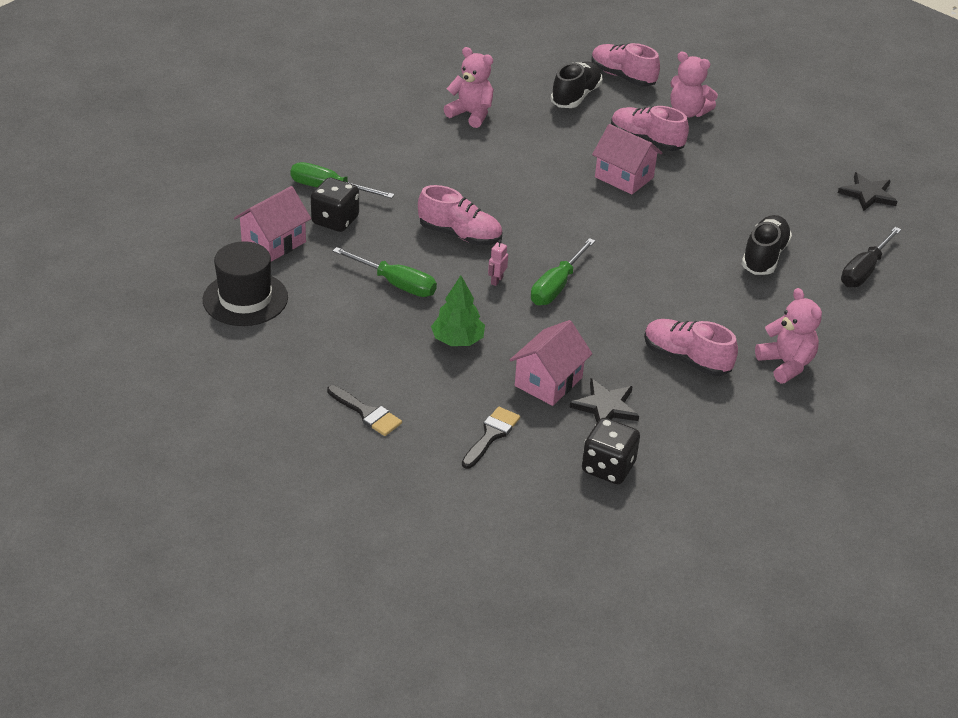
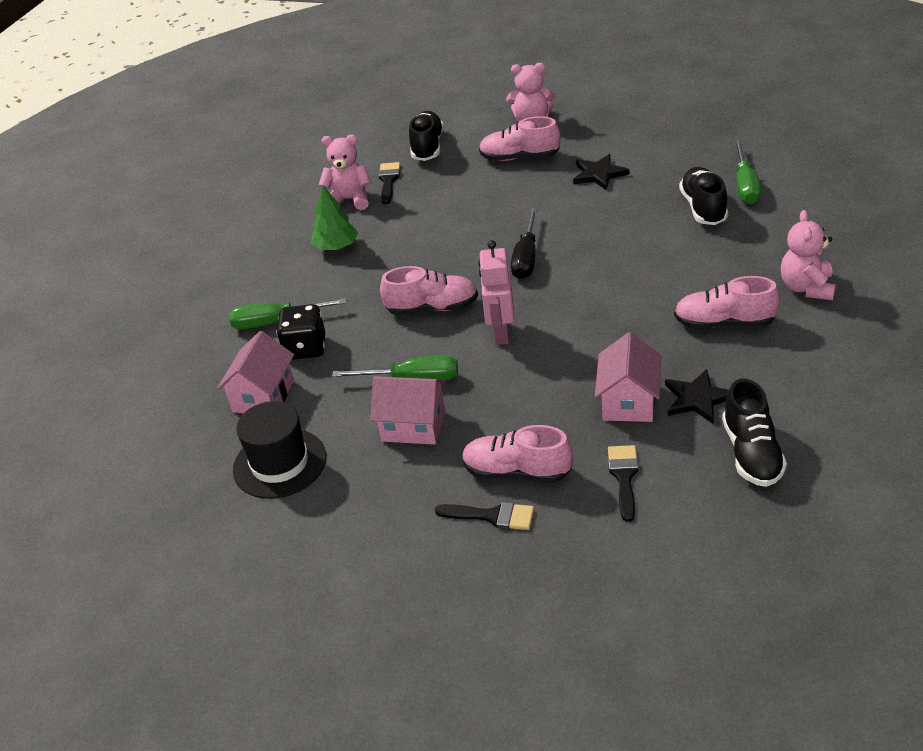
camera: 20 degrees left, 0 degrees up
green tree [431,275,485,346] -> green tree moved to [311,184,358,250]
pink robot [488,240,508,286] -> pink robot [478,240,514,345], size x2.11
green screwdriver [531,238,595,305] -> green screwdriver moved to [734,140,761,204]
black dice [582,418,640,484] -> black shoe [722,379,787,487]
pink shoe [591,43,660,87] -> pink shoe moved to [462,425,573,483]
pink house [592,124,662,195] -> pink house moved to [371,376,446,445]
pink teddy bear [755,288,822,383] -> pink teddy bear turned 120 degrees counterclockwise [781,210,836,300]
black star [838,172,897,211] -> black star moved to [573,154,629,190]
black screwdriver [841,227,902,287] -> black screwdriver moved to [511,207,538,279]
none -> black brush [378,162,400,204]

